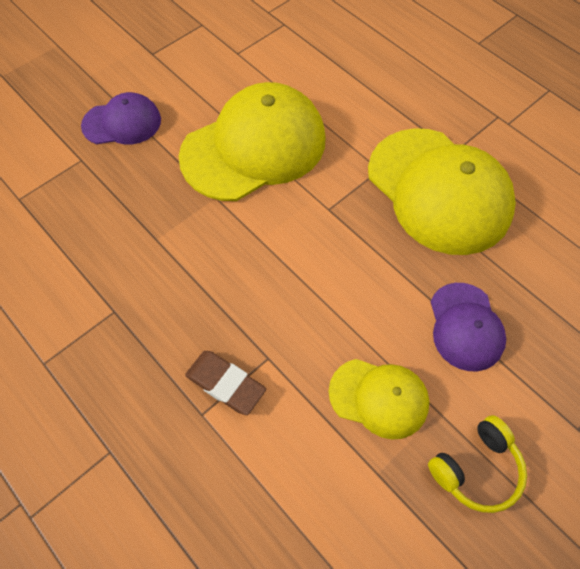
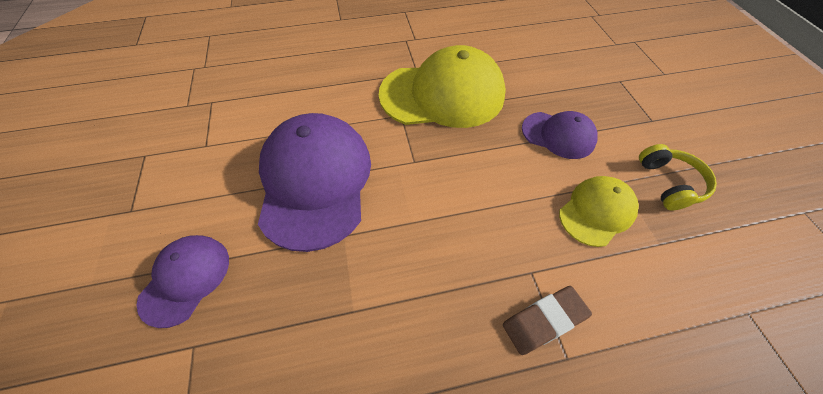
camera: 60 degrees left, 5 degrees down
yellow cap [179,82,326,201] -> purple cap [258,113,371,252]

